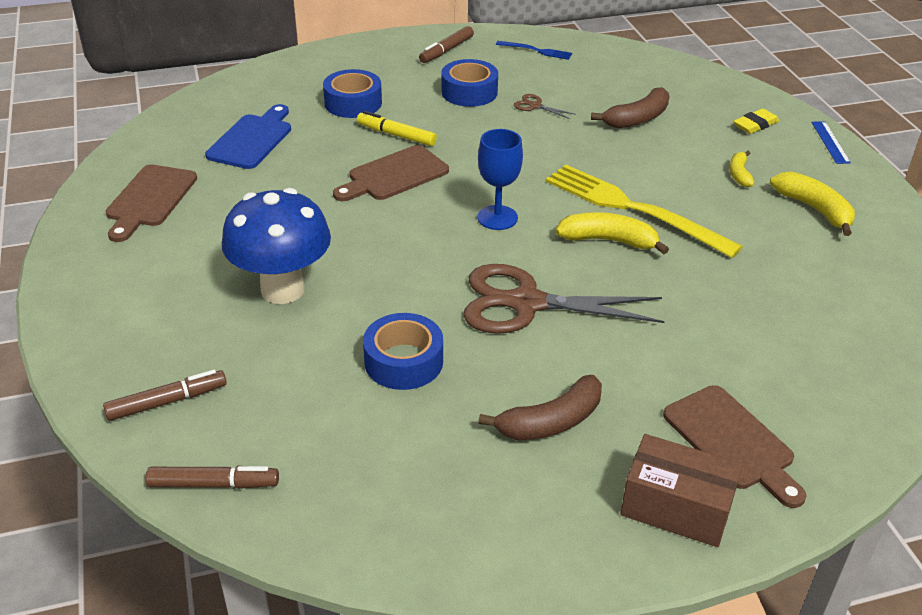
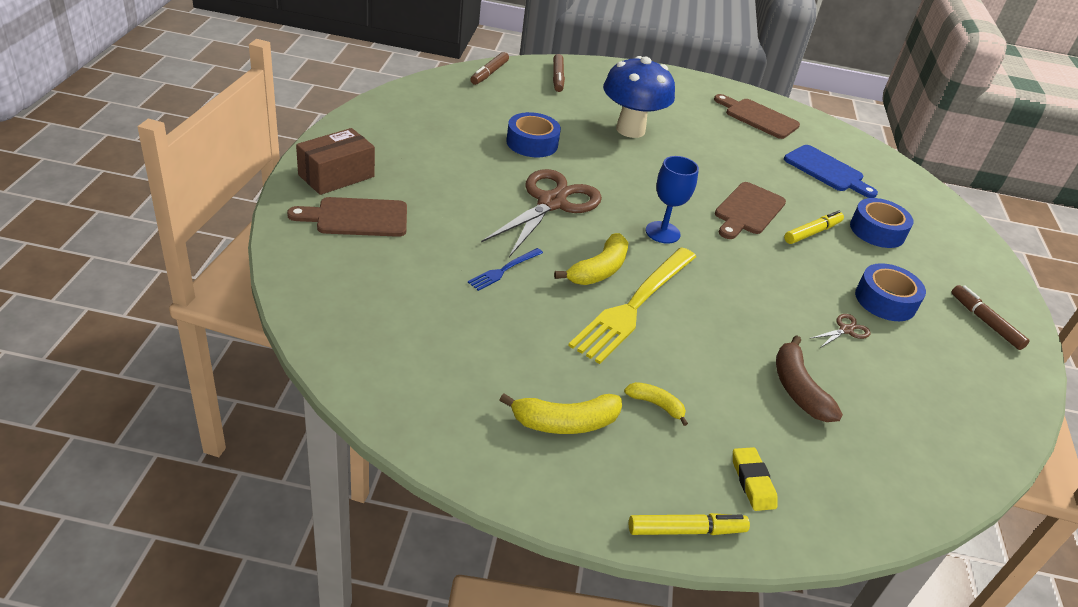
camera: 110 degrees right, 0 degrees up
brown cutting board [333,145,449,201] -> brown cutting board turned 135 degrees counterclockwise [715,182,786,239]
brown banana [478,375,602,440] -> none
blue fork [496,41,572,60] -> blue fork moved to [468,248,543,291]
yellow fork [545,165,743,258] -> yellow fork turned 150 degrees clockwise [568,247,696,364]
blue ruler [811,121,851,164] -> yellow marker [629,513,750,535]

